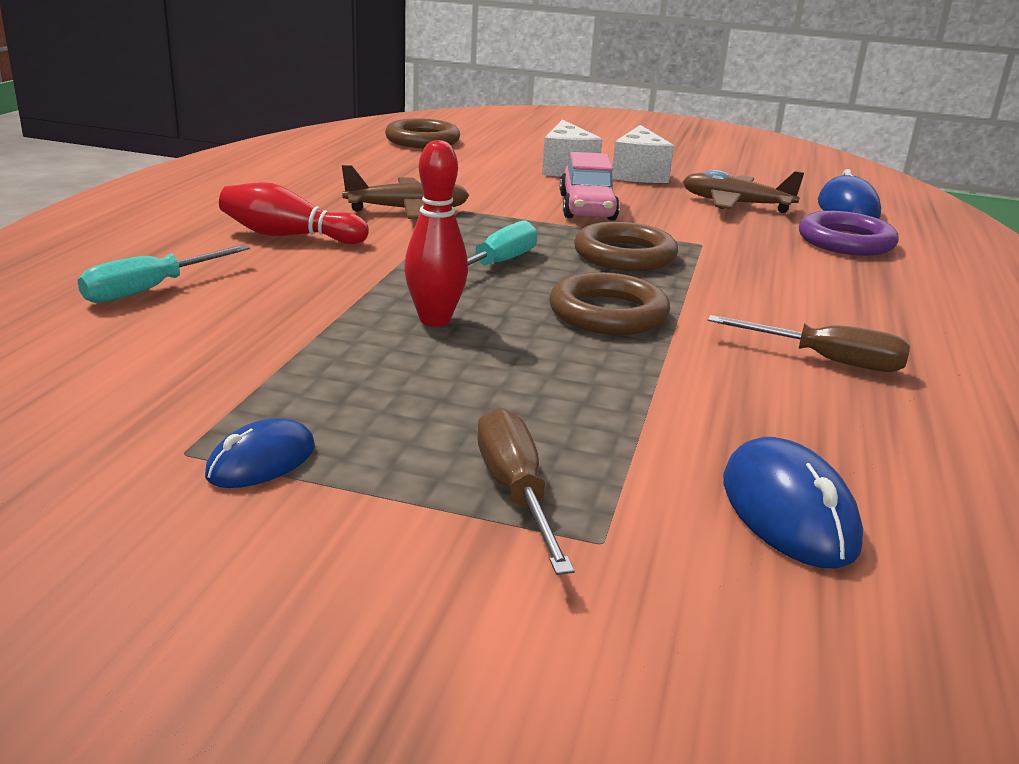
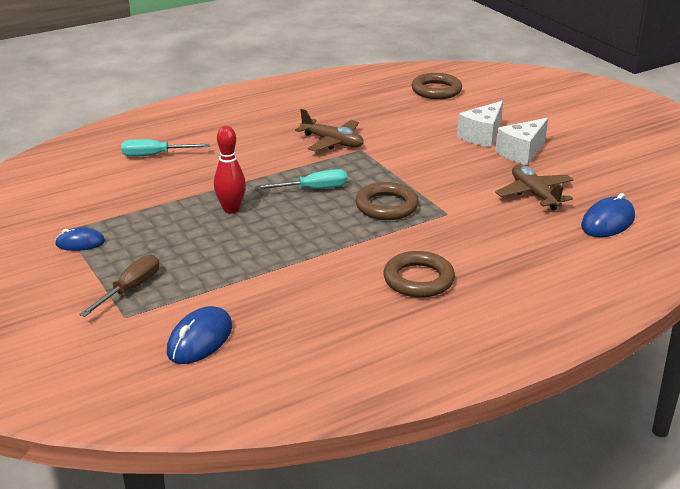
camera: 45 degrees right, 5 degrees up
red bowling pin [219,182,369,244] -> none
brown ring [549,272,670,335] -> brown ring moved to [383,251,455,298]
pink car [560,152,620,221] -> none
brown screwdriver [708,315,910,372] -> none
purple ring [799,211,899,256] -> none

